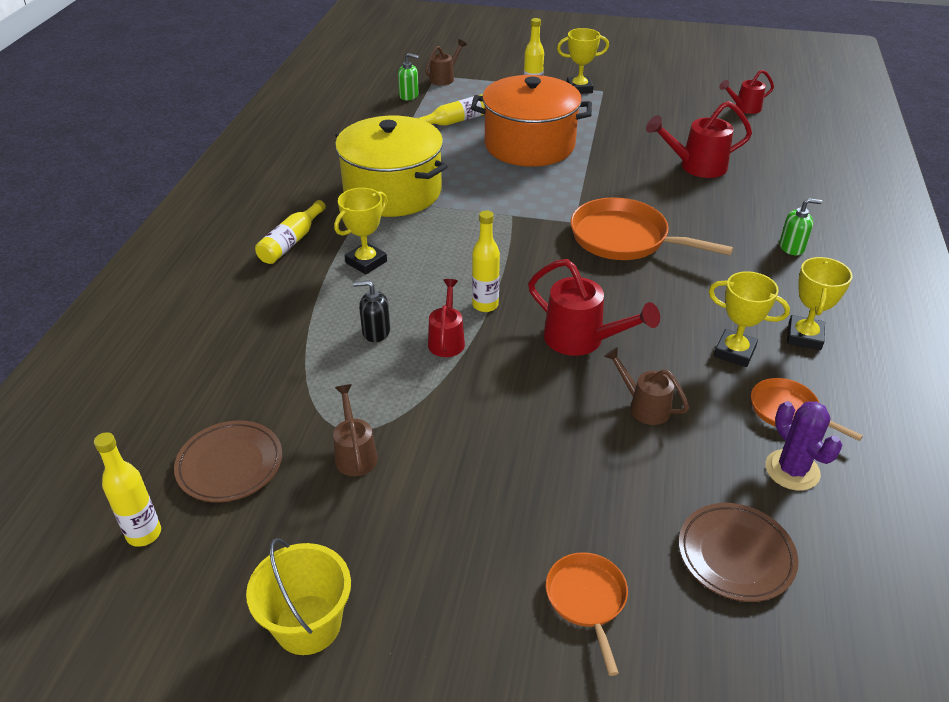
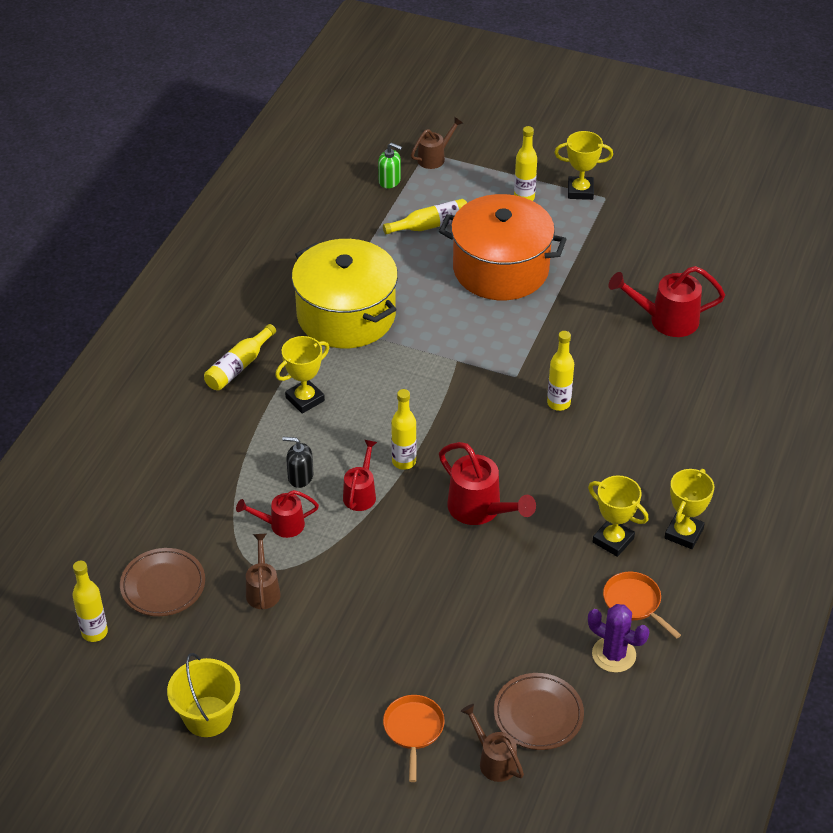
camera: 10 degrees right, 5 degrees up
orange pan [571,197,733,260] -> yellow bottle [547,331,574,411]
brown watering can [604,347,689,425] -> brown watering can moved to [461,704,524,782]
red watering can [719,70,774,114] -> red watering can moved to [236,490,319,538]
purple cactus [766,401,842,491] -> purple cactus turned 45 degrees counterclockwise [588,604,649,673]
green soap dispenser [780,198,822,256] -> none

